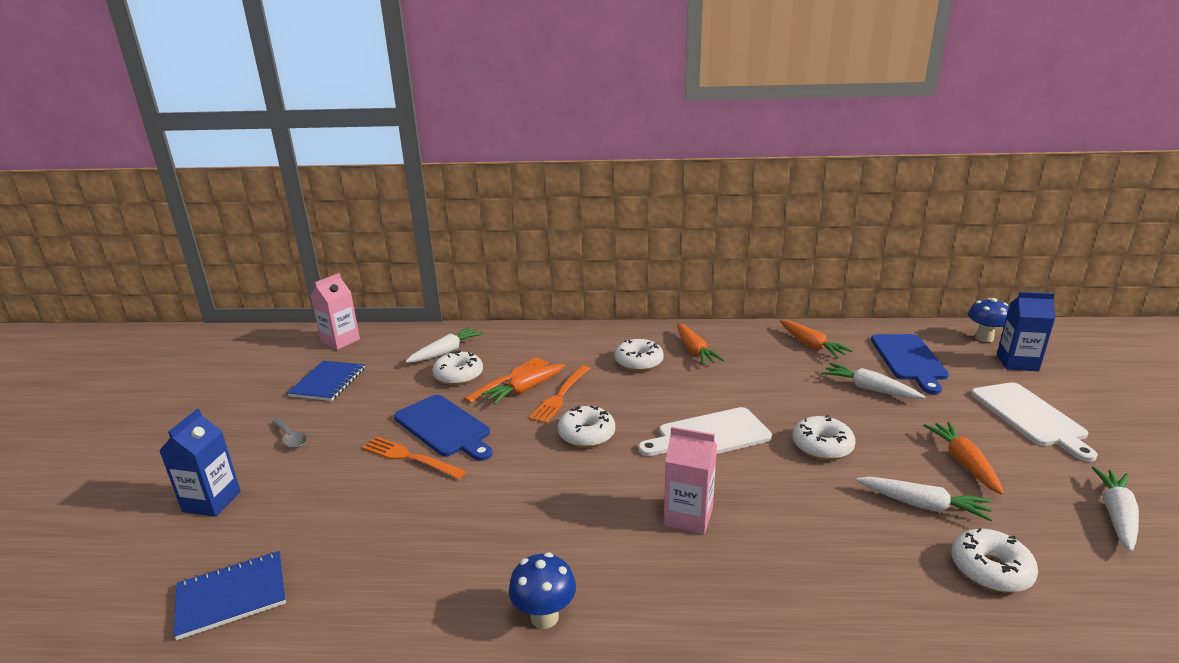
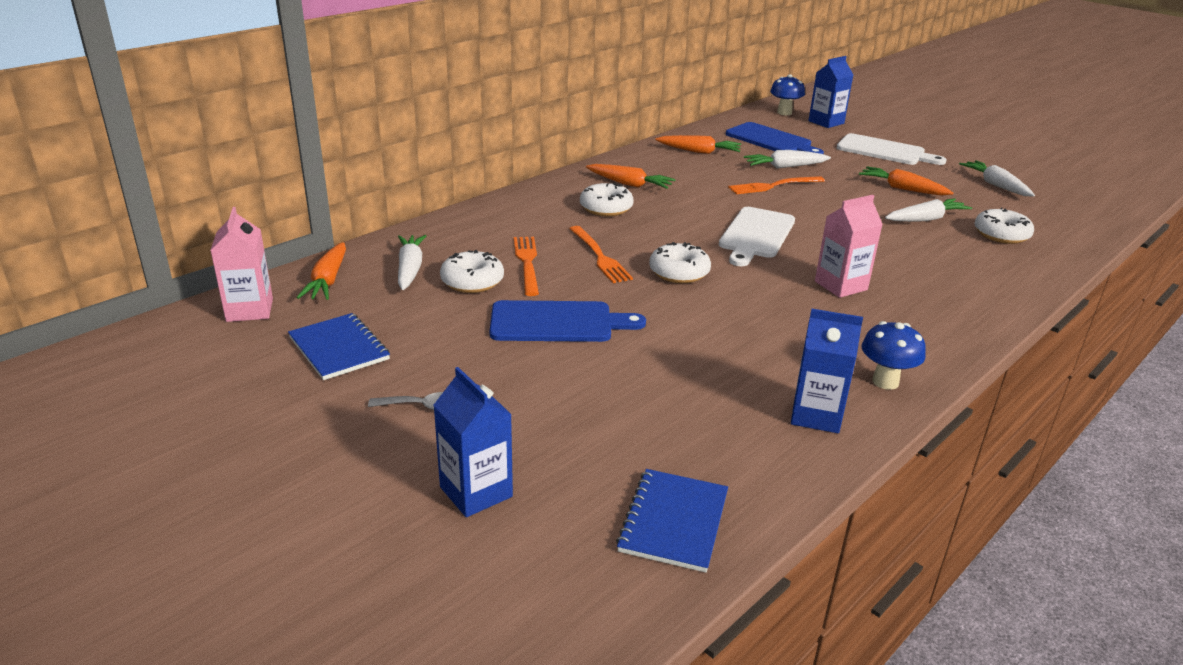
camera: 50 degrees left, 5 degrees up
orange fork [362,437,466,479] -> orange fork moved to [728,176,825,194]
orange carrot [481,364,565,404] -> orange carrot moved to [297,242,346,300]
white donut [792,415,856,460] -> none
none -> blue carton [791,309,863,433]

